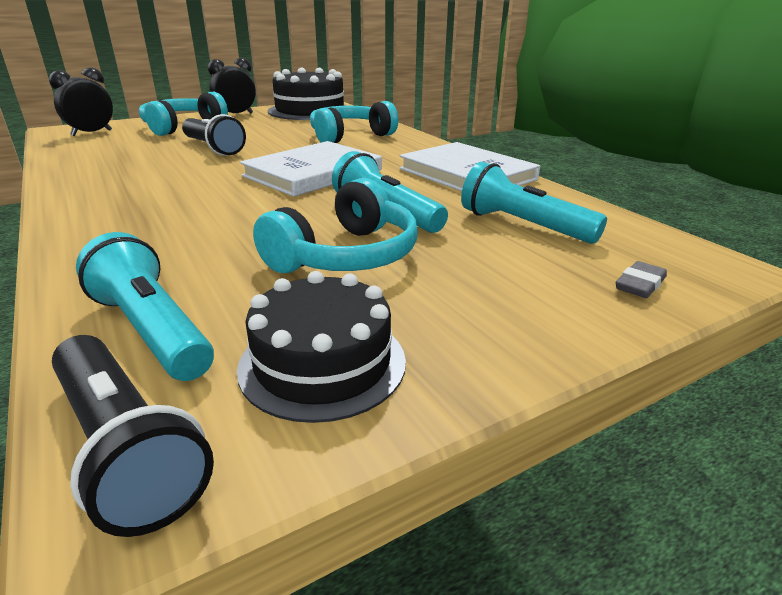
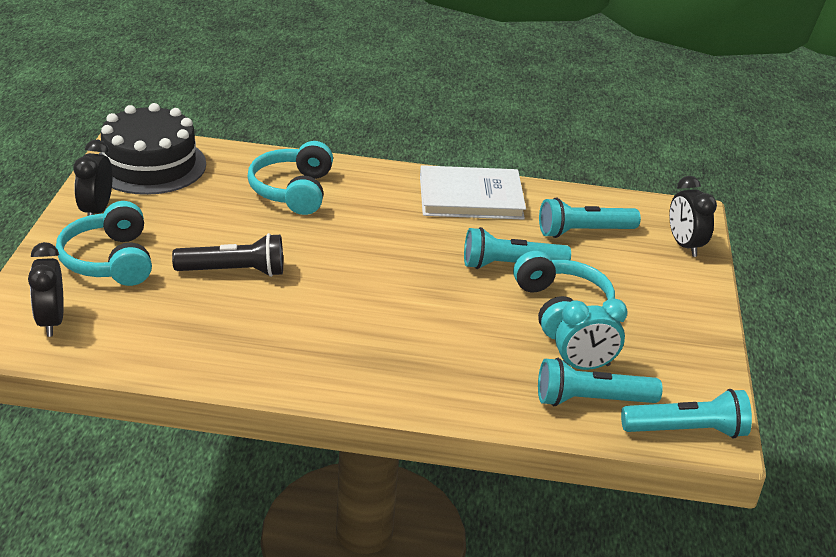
camera: 55 degrees left, 5 degrees up
black flashlight [52,335,214,537] -> turquoise flashlight [621,389,752,438]
black cake [237,271,406,423] -> none
white book [240,141,382,197] -> none
grey eraser [616,261,667,298] -> black clock [669,176,717,257]
none -> turquoise clock [555,298,628,370]

